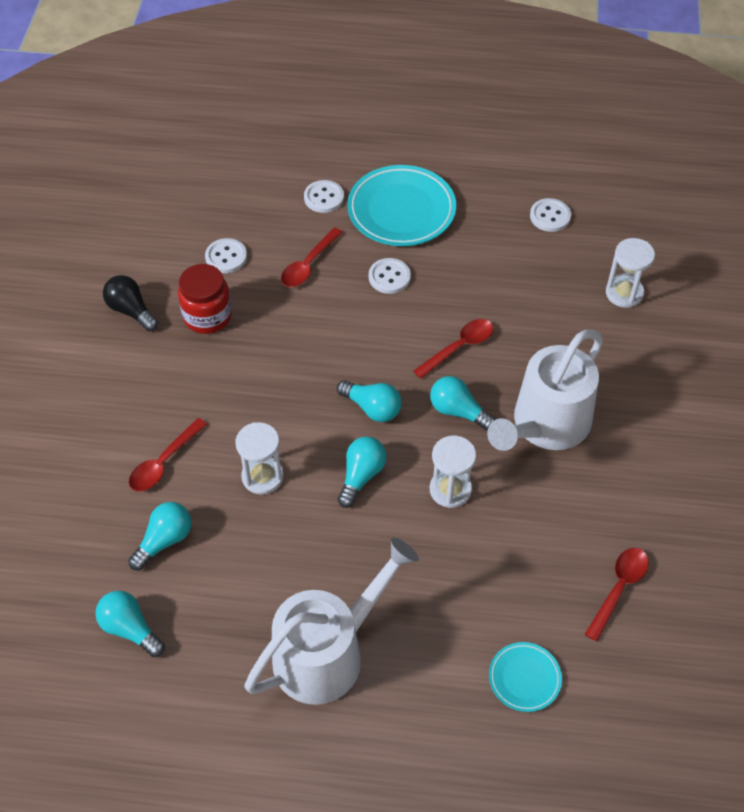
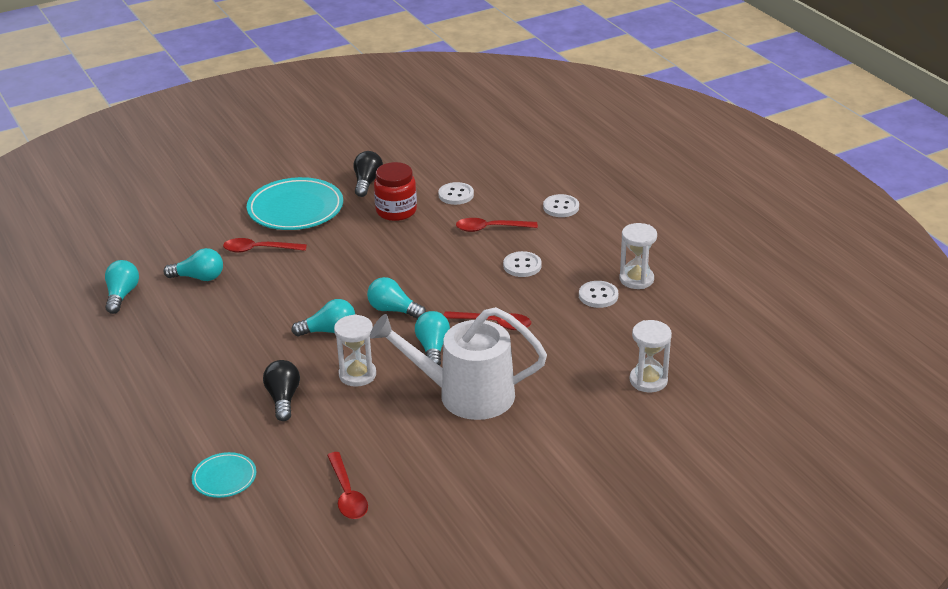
camera: 55 degrees right, 20 degrees down
white hourglass [235,422,284,495] -> white hourglass moved to [620,223,657,289]
white watering can [244,538,419,705] -> none
turquoise light bulb [337,380,402,422] -> turquoise light bulb turned 120 degrees clockwise [367,277,426,319]
turquoise plate [347,165,456,246] -> turquoise plate moved to [247,177,343,230]
white button [530,198,571,232] -> white button moved to [579,281,618,308]
red spoon [585,548,649,641] -> red spoon turned 75 degrees clockwise [327,452,368,519]
none -> black light bulb [263,360,300,421]

